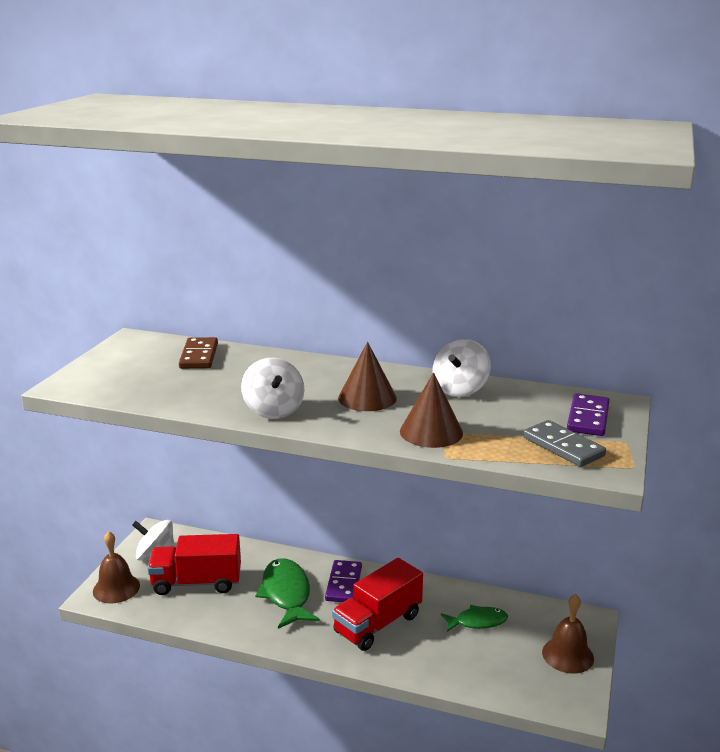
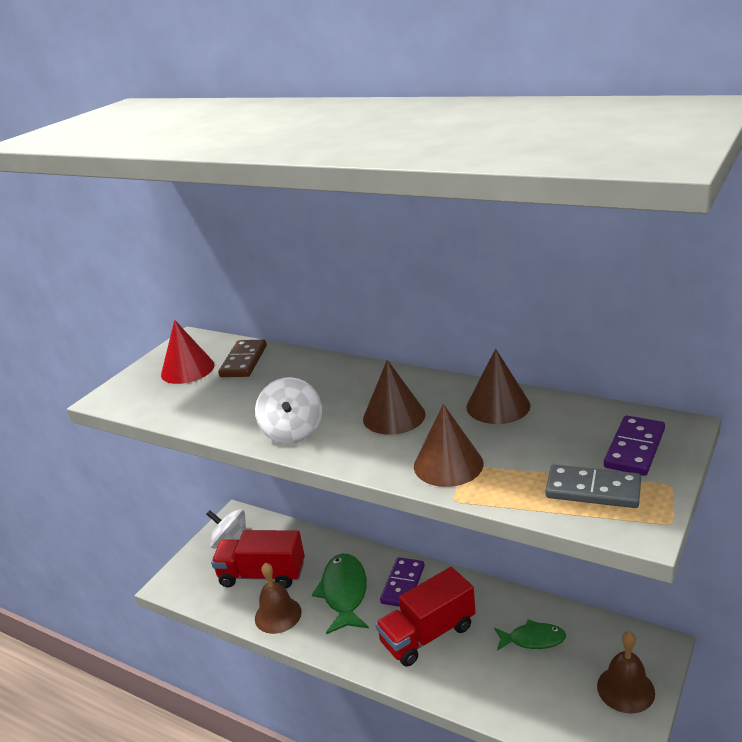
camera: 15 degrees right, 5 degrees up
brown bell [93,531,140,604] -> brown bell moved to [255,563,302,634]
white spinning top [433,339,491,397] -> brown cone [466,349,531,424]
grey domino [523,420,606,467] -> grey domino turned 45 degrees counterclockwise [545,465,641,508]
none -> red cone [161,320,215,384]

